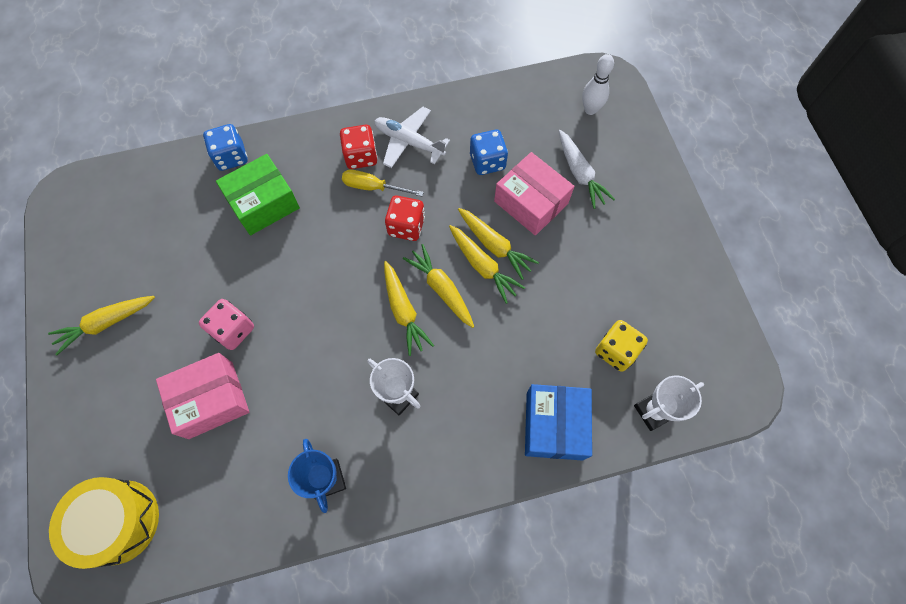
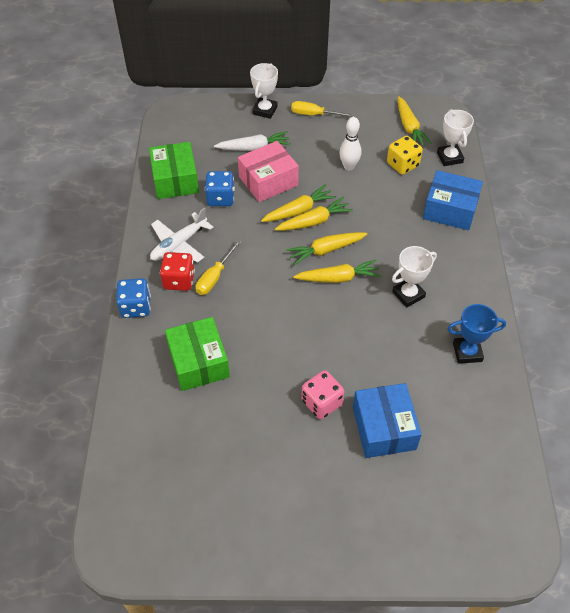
camera: 75 degrees left, 15 degrees down
yellow carrot [48,296,155,355] -> yellow carrot moved to [398,96,432,146]
yellow drum [49,477,159,569] -> none
pink box [156,353,249,439] -> blue box [353,383,422,458]
blue dice [203,124,248,171] -> blue dice moved to [116,278,151,318]
red dice [385,195,425,241] -> none
white bowling pin [582,54,614,115] -> white bowling pin moved to [339,117,361,171]
none -> green box [149,142,199,199]
none -> white trophy [250,63,278,119]
none -> yellow screwdriver [291,101,354,117]

